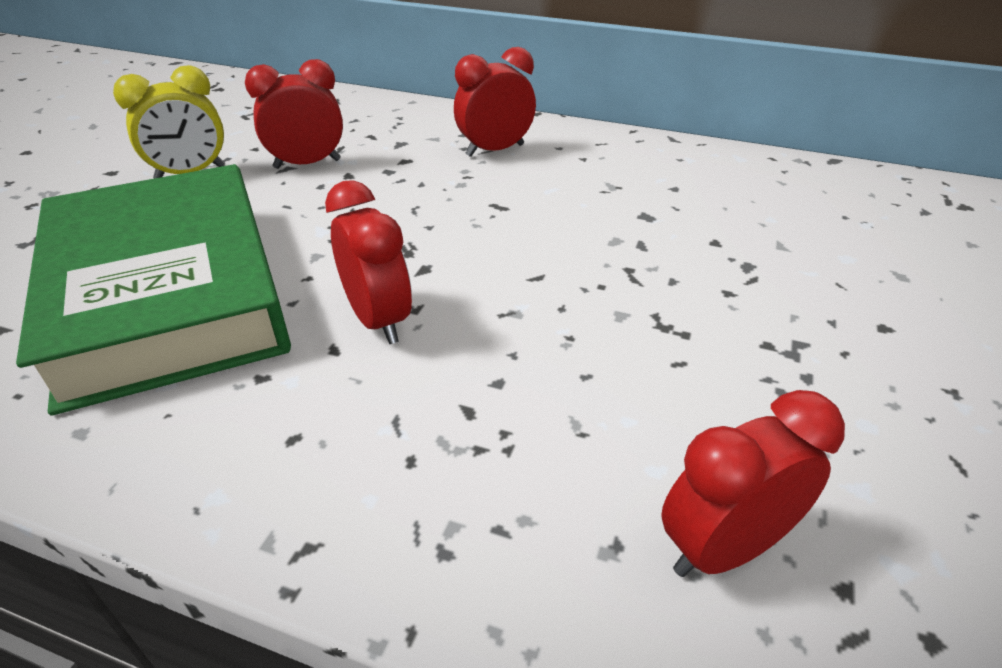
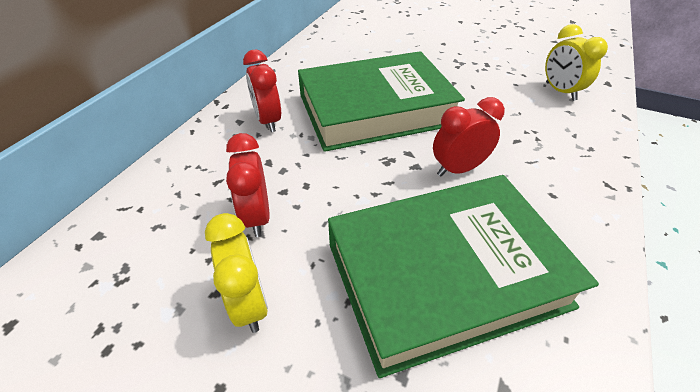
camera: 85 degrees left, 5 degrees up
red clock [661,390,845,577] -> yellow clock [545,24,608,101]
none -> green book [298,51,465,152]

